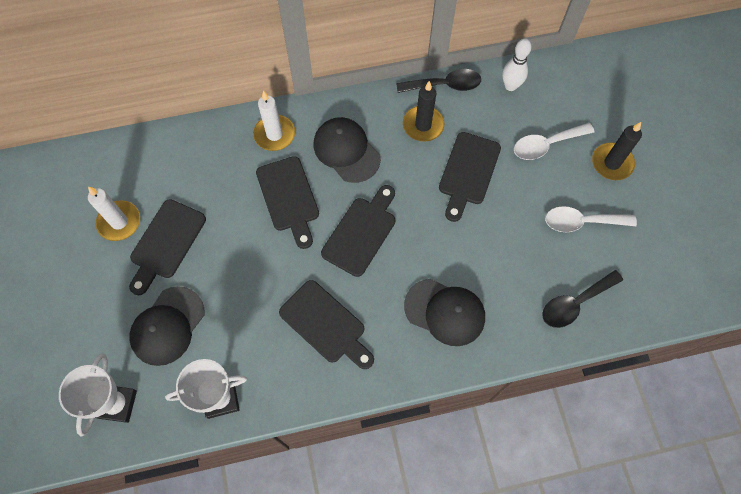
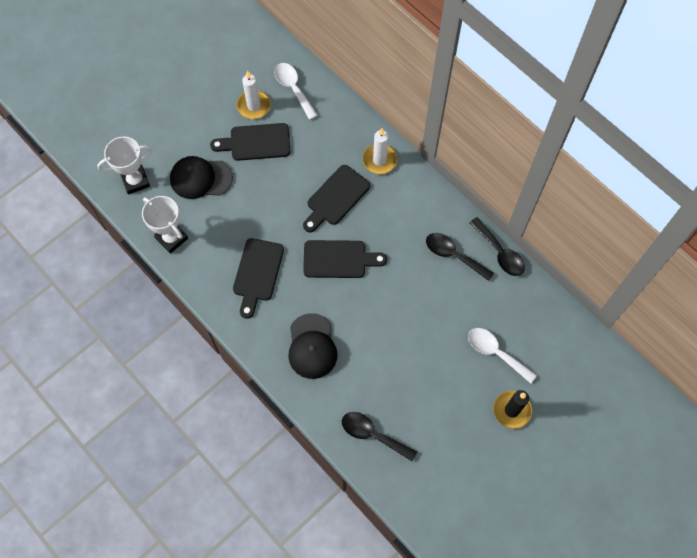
camera: 60 degrees right, 0 degrees up
black cap [314,117,381,183] -> none
black candle [403,81,444,142] -> black spoon [426,233,494,281]
black cutting board [439,132,501,222] -> none
white bowling pin [502,39,532,91] -> none
white spoon [545,206,637,232] -> white spoon moved to [274,63,318,120]

